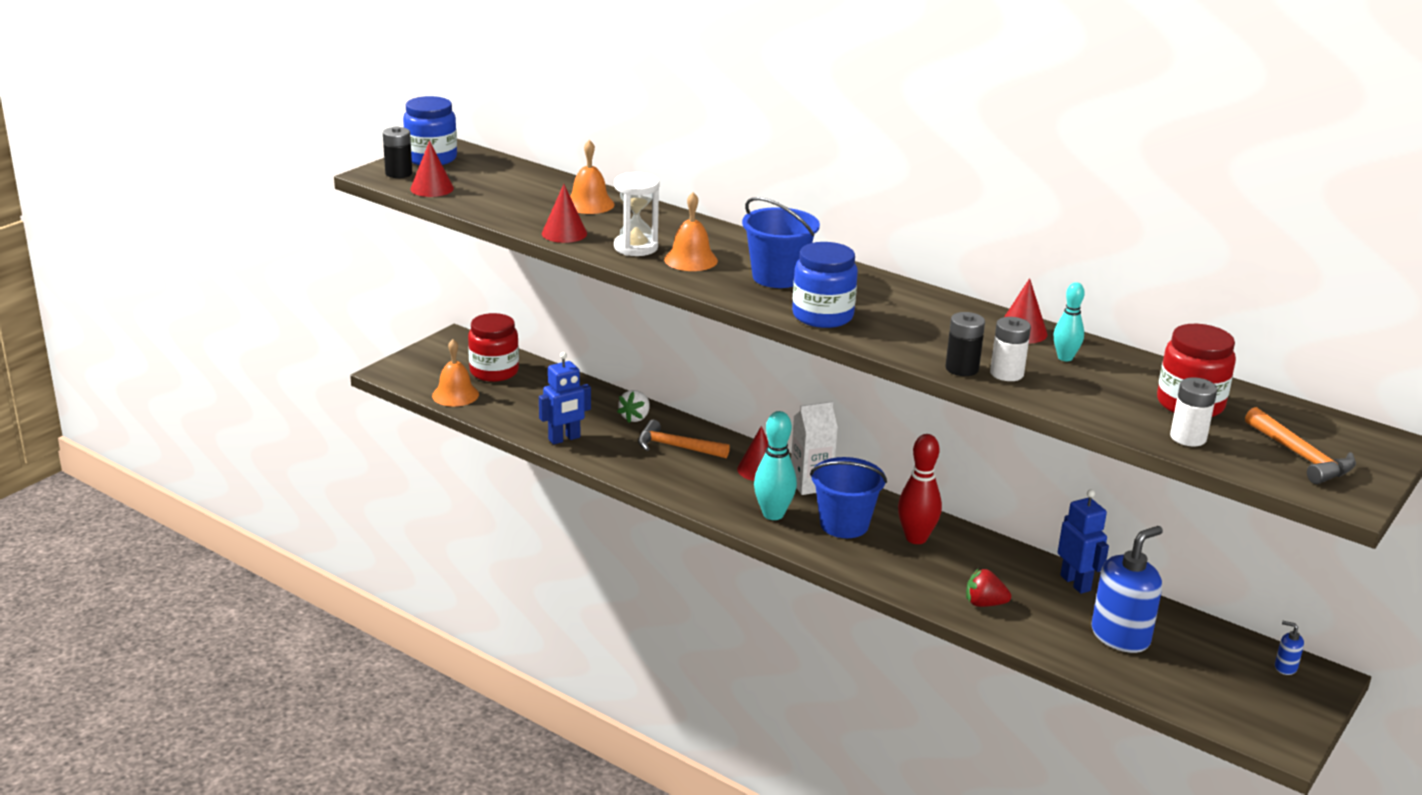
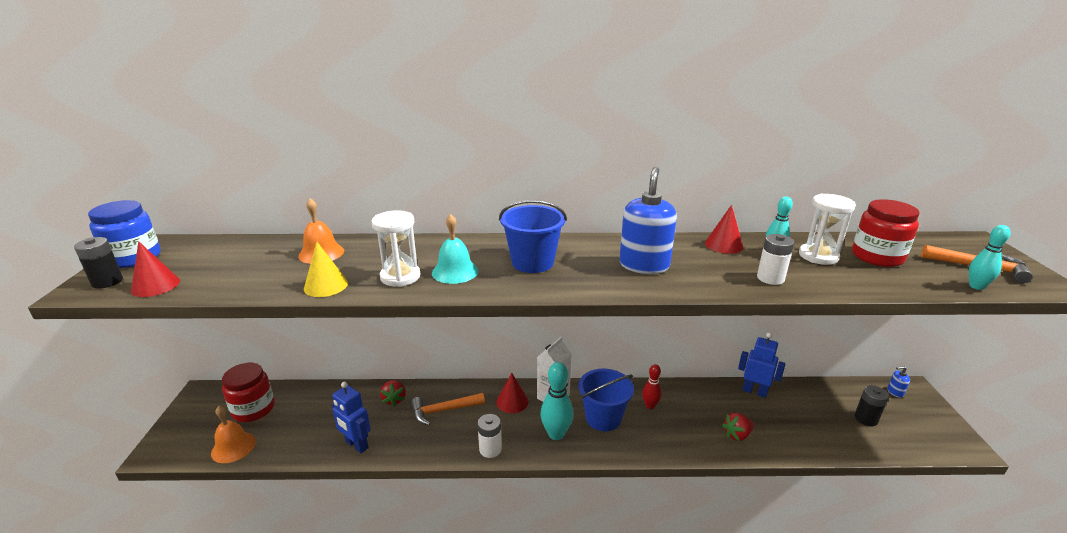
camera: 35 degrees left, 0 degrees up
blue robot [539,352,591,445] -> blue robot turned 105 degrees clockwise [332,382,371,453]
red cone [542,184,587,243] -> yellow cone [304,242,348,297]
white strawberry [617,390,650,423] -> red strawberry [380,380,406,407]
orange bell [664,192,718,271] -> turquoise bell [432,214,478,284]
blue jar [792,242,858,328] -> none
red bowling pin [898,434,942,544] -> red bowling pin [642,364,662,409], size x0.62
black battery [945,312,985,376] -> black battery moved to [855,385,889,426]
blue soap dispenser [1092,526,1163,653] -> blue soap dispenser moved to [620,167,677,274]
white battery [1170,377,1217,446] -> white battery moved to [477,414,502,458]
none -> white hourglass [799,194,856,265]
none -> turquoise bowling pin [969,225,1010,290]

